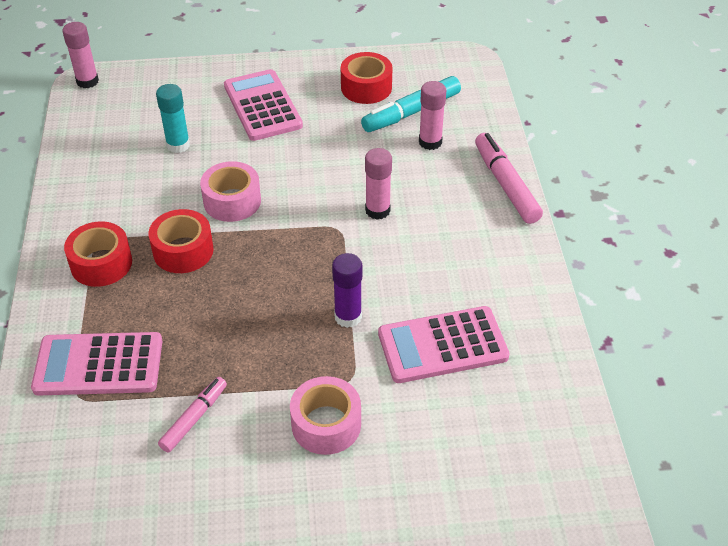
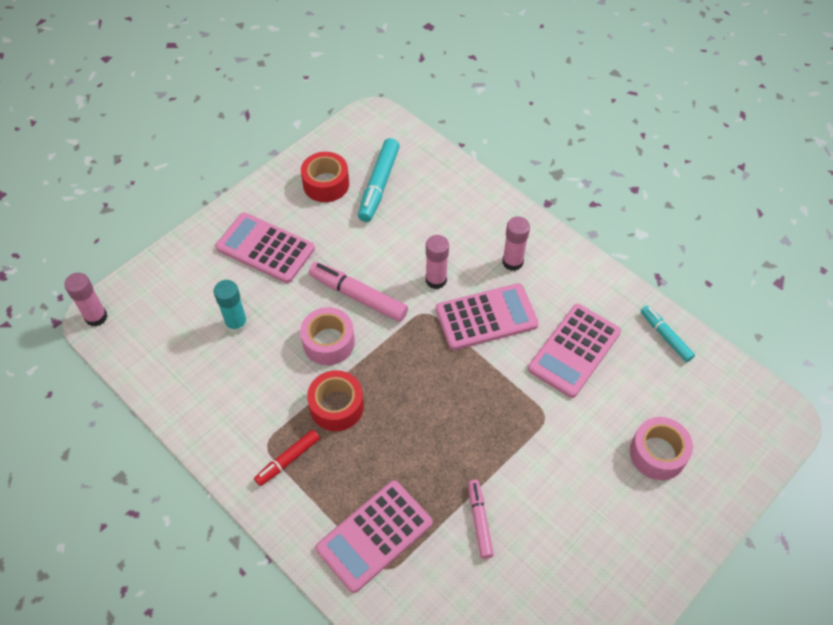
camera: 40 degrees left, 10 degrees up
red tape [64,221,132,287] -> red marker [254,430,320,486]
pink tape [290,376,361,455] -> pink tape moved to [630,417,693,480]
purple glue stick [332,253,362,328] -> none
pink glue stick [419,81,446,150] -> pink glue stick moved to [502,217,530,271]
pink marker [475,133,543,224] -> pink marker moved to [309,262,408,322]
none -> pink calculator [436,283,539,350]
none -> turquoise marker [641,305,695,362]

